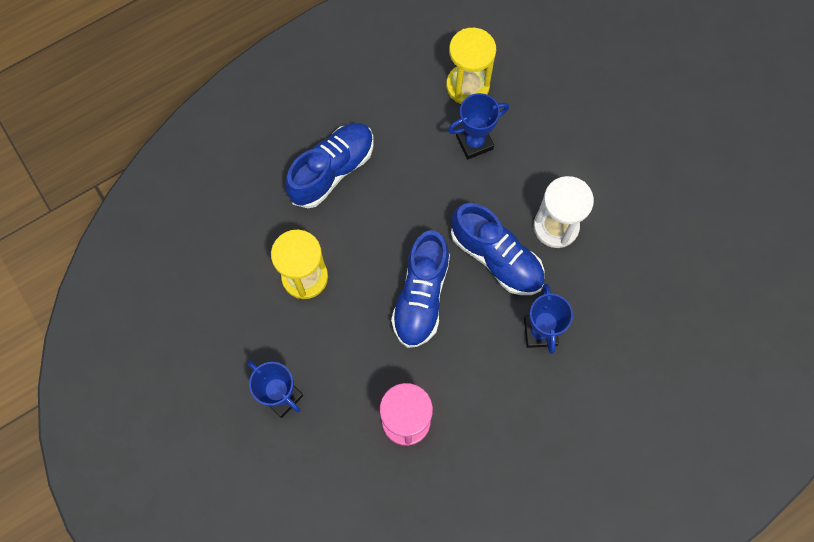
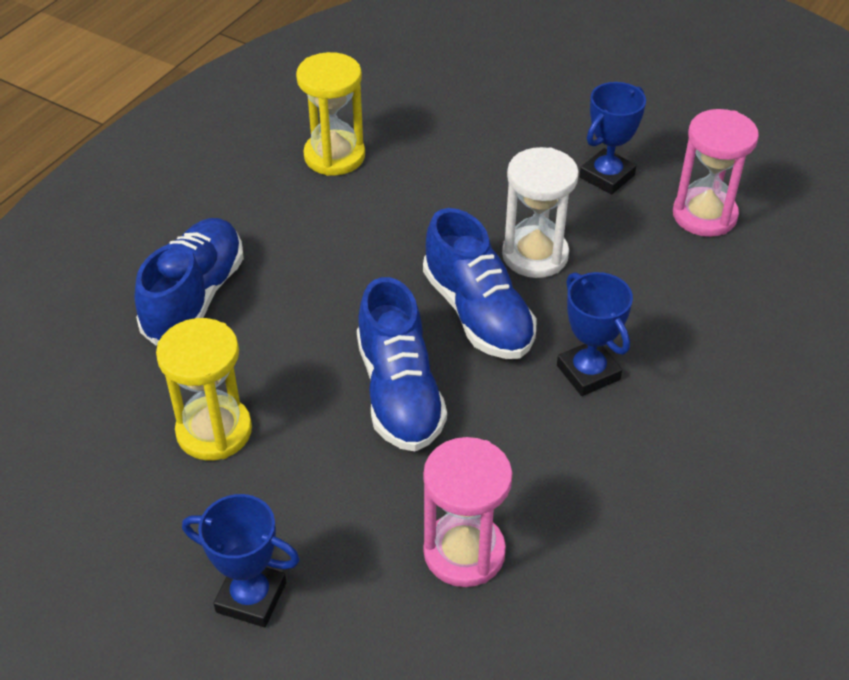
camera: 25 degrees left, 25 degrees down
blue trophy [448,93,509,159] -> blue trophy moved to [580,82,646,195]
blue shoe [451,203,545,295] -> blue shoe turned 45 degrees clockwise [423,208,536,359]
none -> pink hourglass [673,109,759,237]

